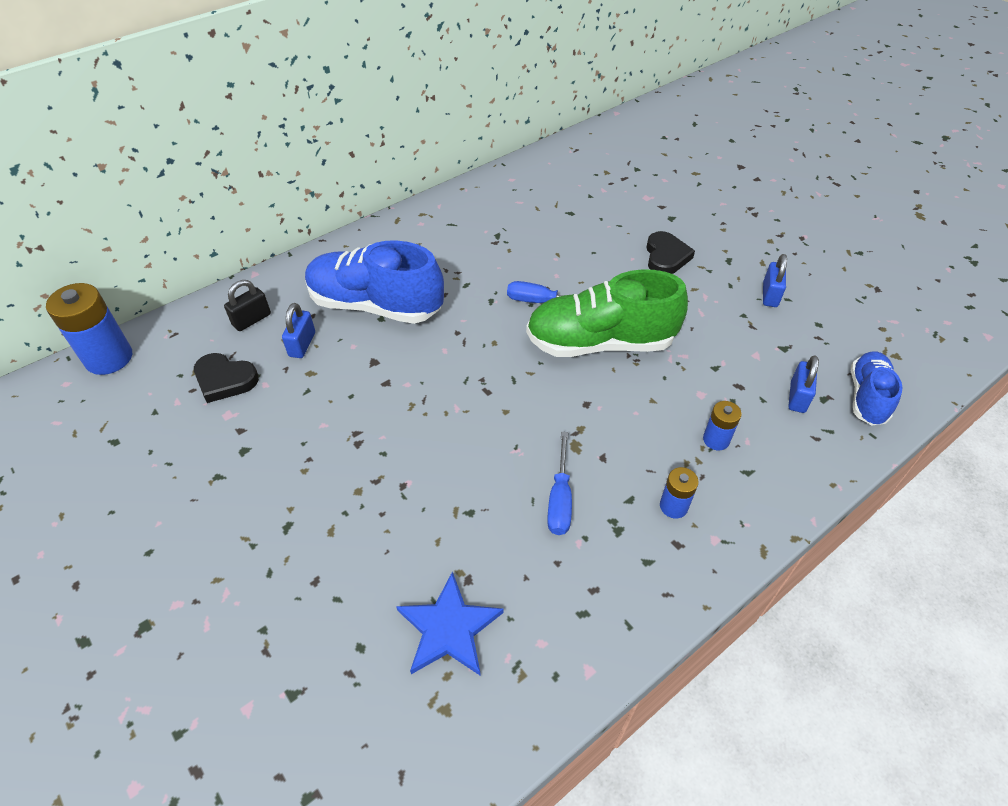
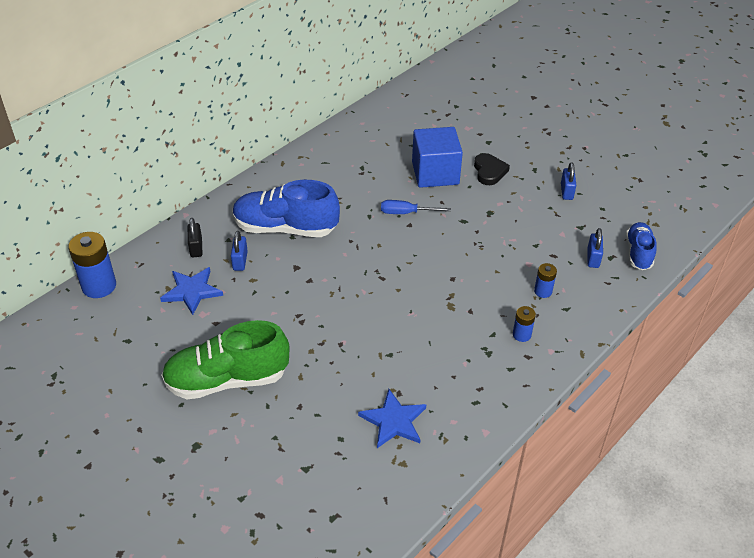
camera: 10 degrees left, 5 degrees down
black heart [194,353,259,403] -> blue star [160,267,223,315]
black padlock [224,280,271,331] -> black padlock turned 45 degrees counterclockwise [188,218,202,257]
green shoe [526,269,688,357] -> green shoe moved to [161,320,289,399]
blue screwdriver [547,432,572,535] -> none
none -> blue cube [412,127,463,188]

